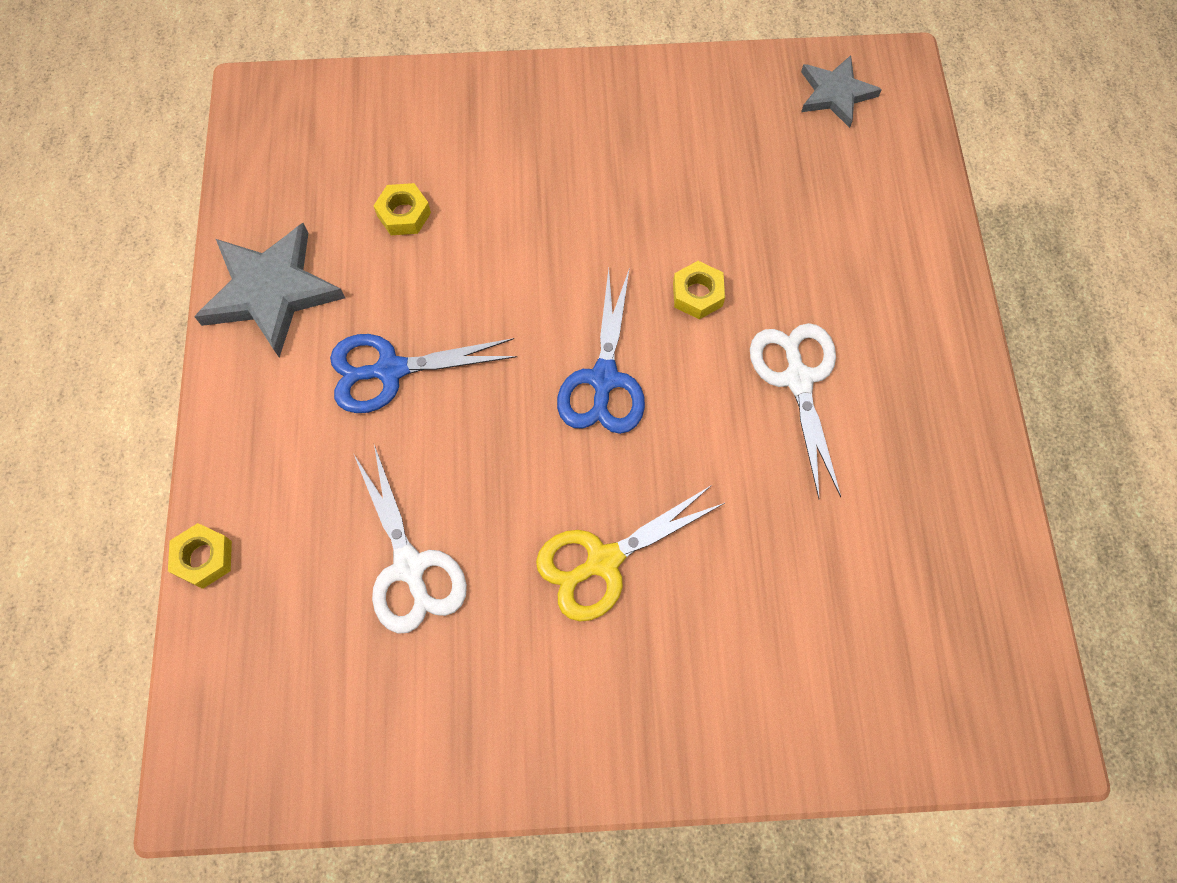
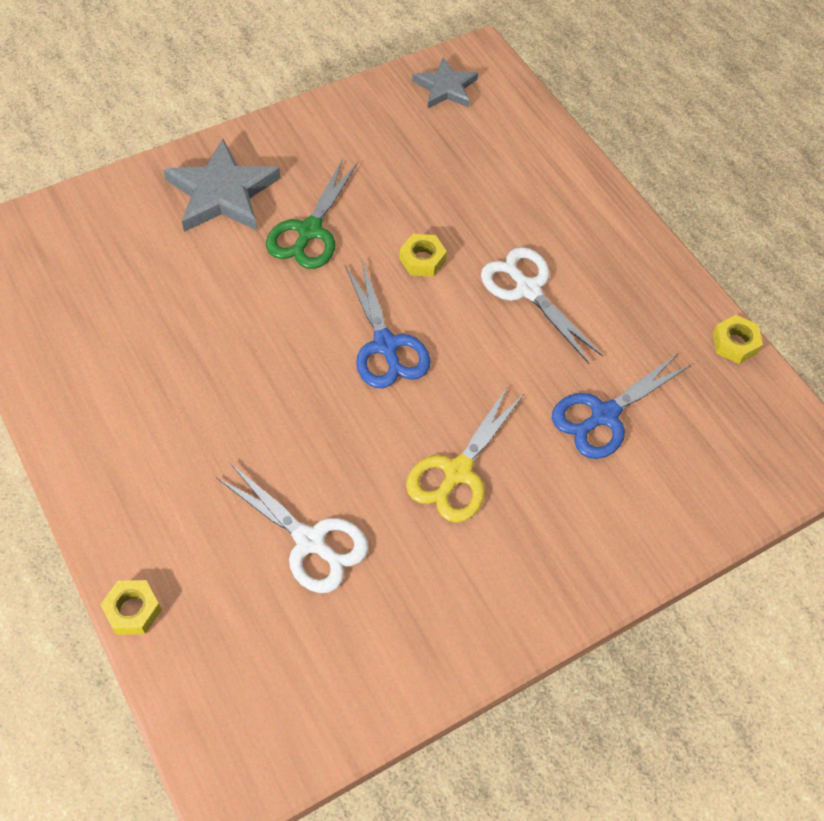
camera: 30 degrees left, 10 degrees down
grey star [194,223,345,358] -> grey star moved to [163,139,281,232]
blue scissors [330,334,517,413] -> blue scissors moved to [552,353,692,459]
yellow nut [373,183,431,235] -> yellow nut moved to [713,315,763,364]
none -> green scissors [266,159,358,269]

